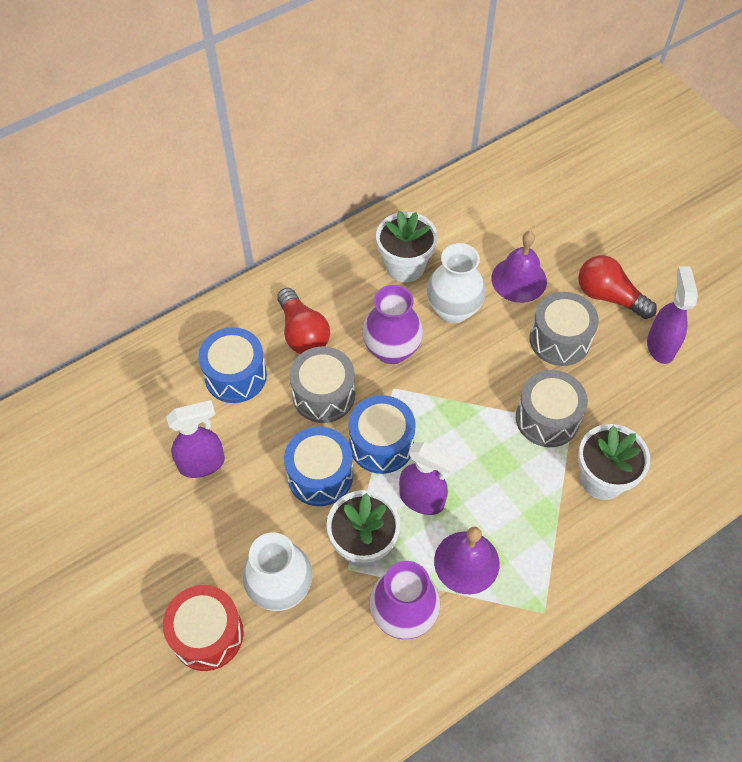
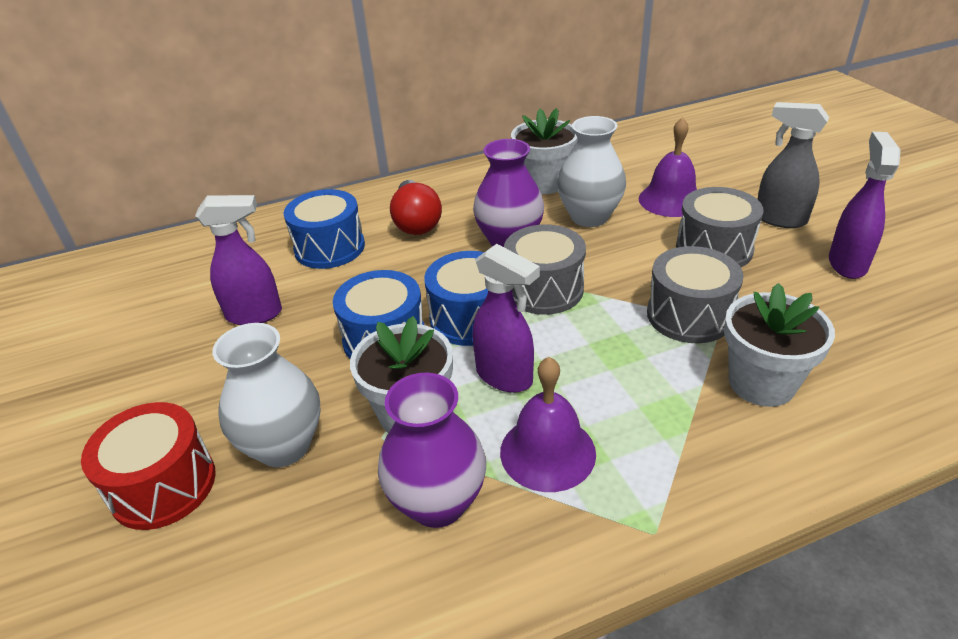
camera: 15 degrees right, 20 degrees down
grey drum [289,347,355,423] -> grey drum moved to [504,224,586,315]
red light bulb [578,255,657,319] -> grey spray bottle [757,102,829,228]

